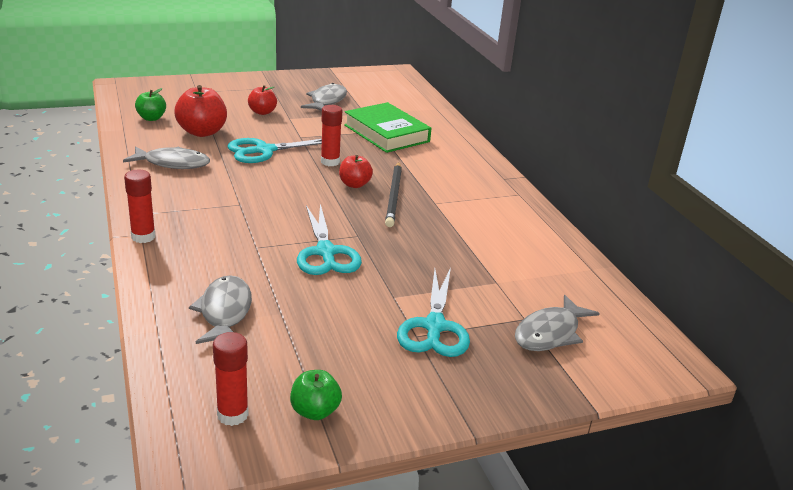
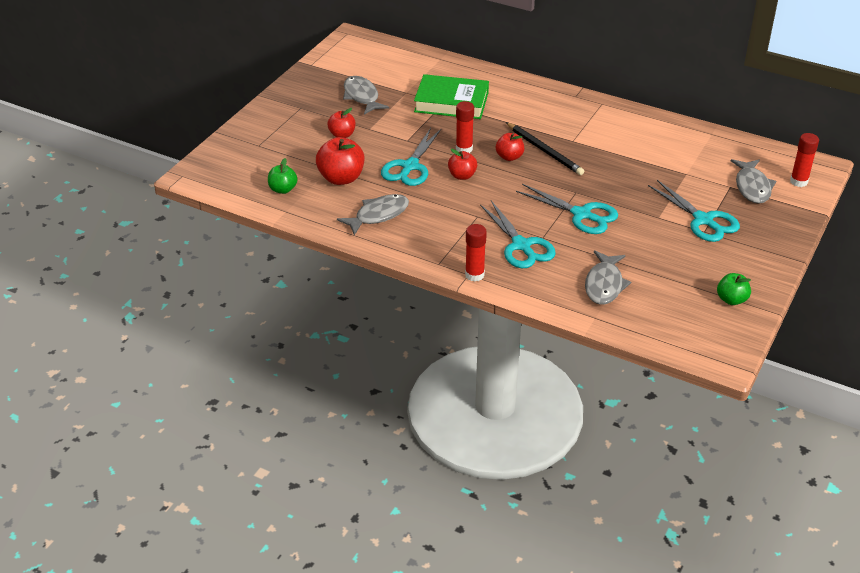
camera: 40 degrees left, 10 degrees up
grey fish [189,275,252,344] -> grey fish turned 120 degrees counterclockwise [585,251,631,305]
red glue stick [213,332,249,426] -> red glue stick moved to [790,133,819,187]
none -> red apple [448,149,477,180]
none -> turquoise scissors [480,201,556,268]

